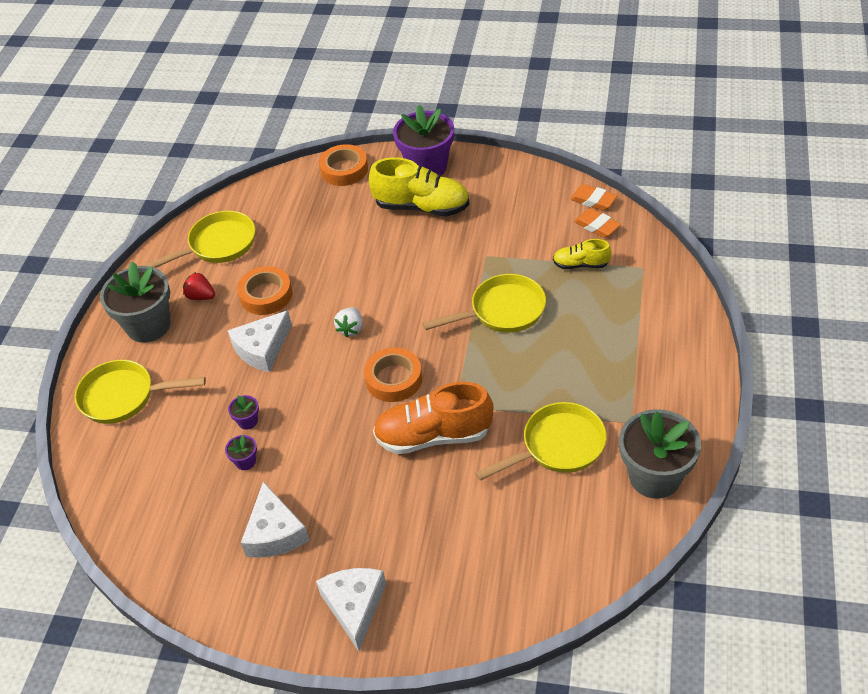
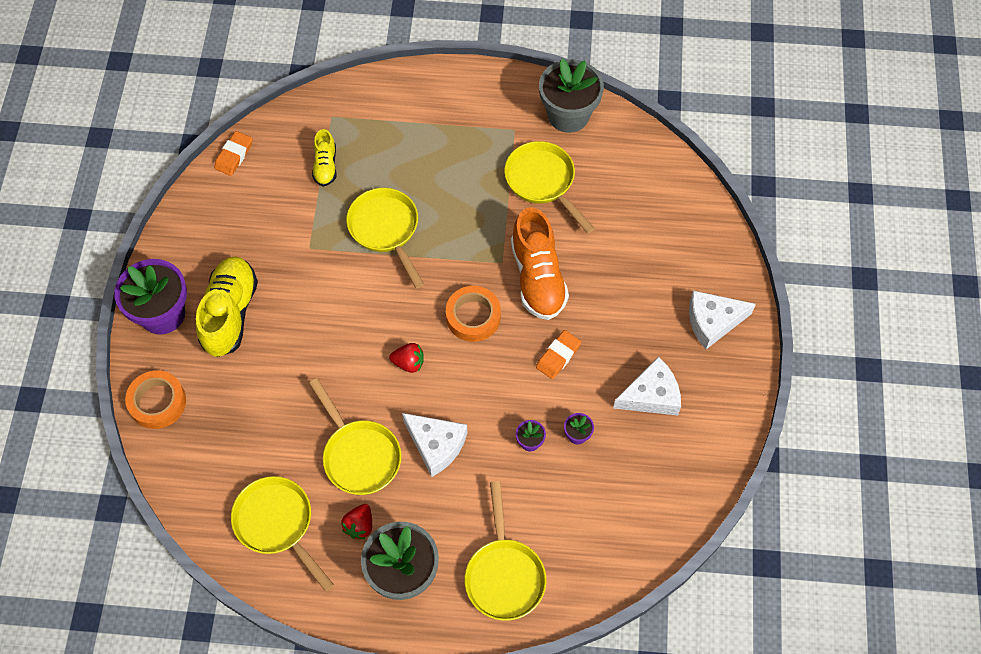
camera: 100 degrees left, 15 degrees up
orange tape [237,266,292,315] -> yellow pan [309,378,401,495]
white strawberry [334,307,363,337] -> red strawberry [389,343,424,373]
orange eraser [574,208,621,238] -> orange eraser moved to [536,330,581,379]

